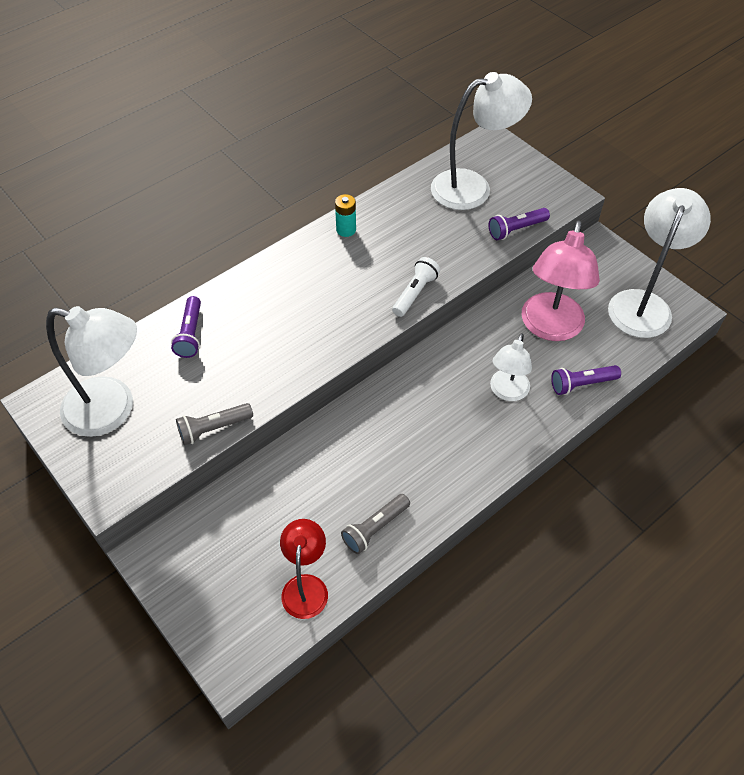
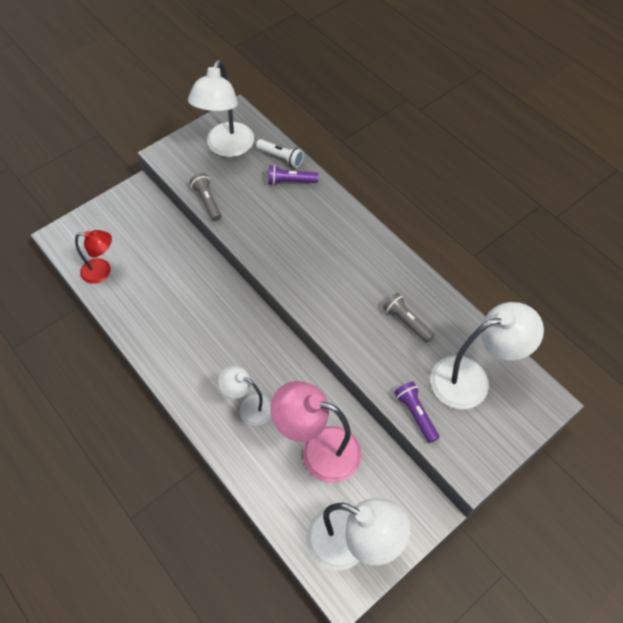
camera: 90 degrees right, 5 degrees up
turquoise battery [335,194,356,237] -> none
grey flashlight [341,494,410,554] -> grey flashlight moved to [383,293,434,343]
white flashlight [392,257,440,317] -> white flashlight moved to [256,139,304,168]
white lamp [431,72,532,210] -> white lamp turned 90 degrees counterclockwise [430,302,544,409]
purple flashlight [551,365,621,395] -> none

